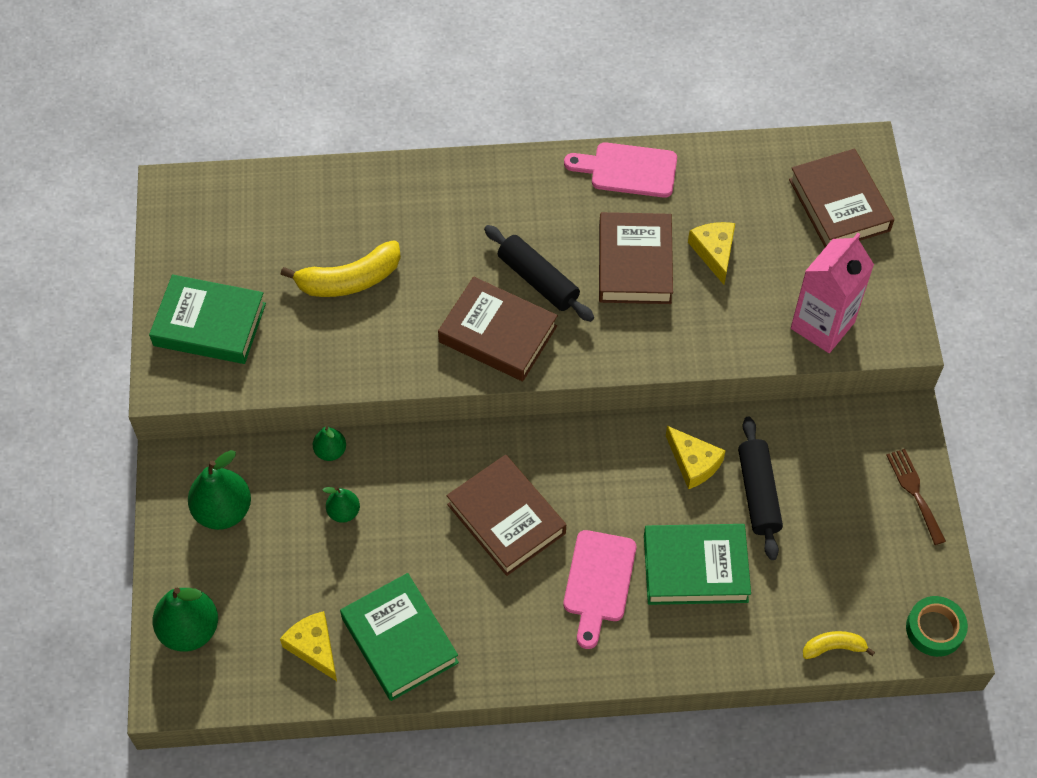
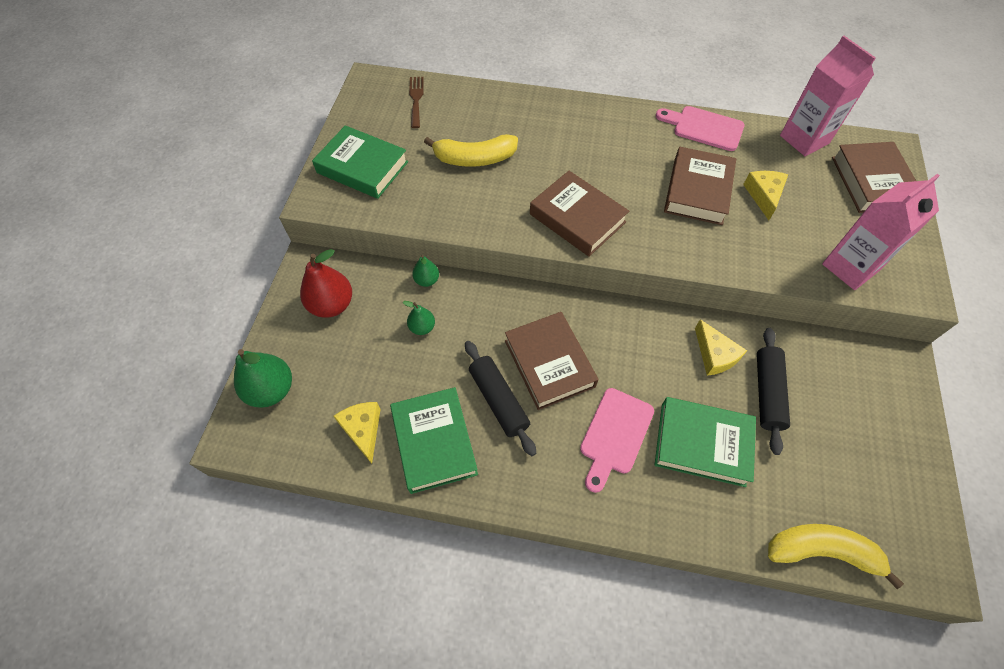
camera: 15 degrees right, 0 degrees up
green pear [188,450,251,530] -> red pear [300,249,352,317]
black rolling pin [484,225,594,322] -> black rolling pin moved to [465,341,536,456]
yellow banana [803,631,875,659] -> yellow banana [768,524,904,589], size x1.83
brown fork [887,449,946,545] -> brown fork moved to [409,77,424,128]
green tape [906,596,968,657] -> none
none -> pink carton [780,36,876,156]

